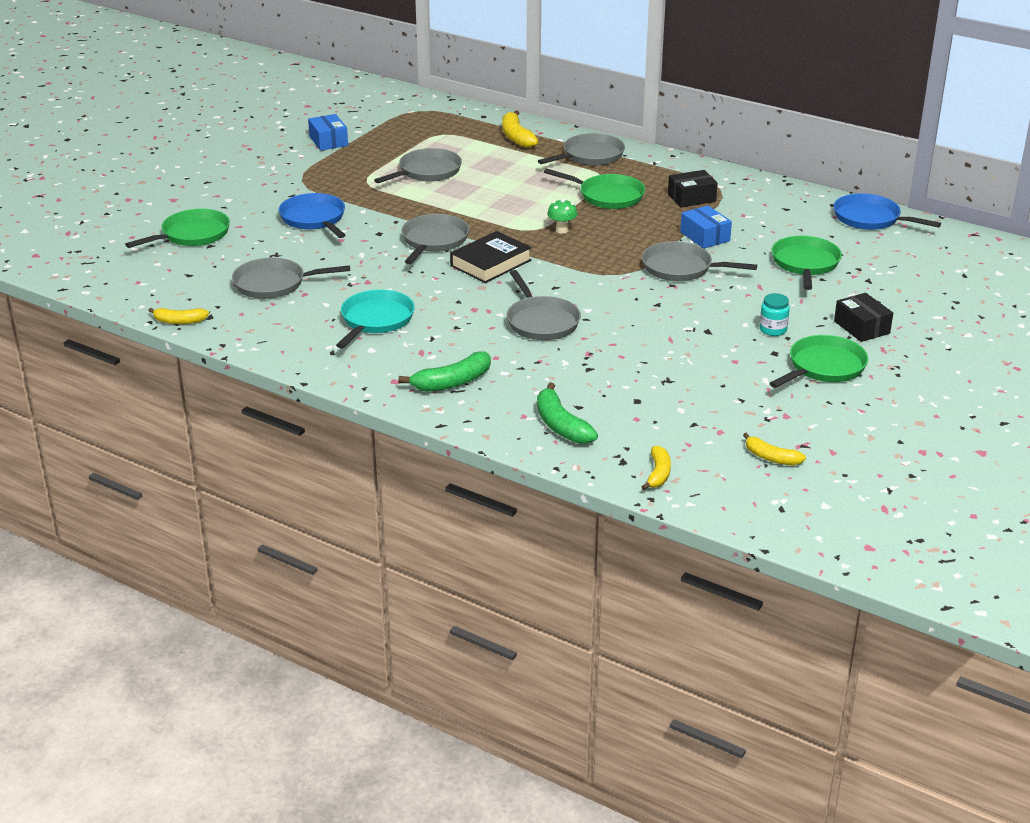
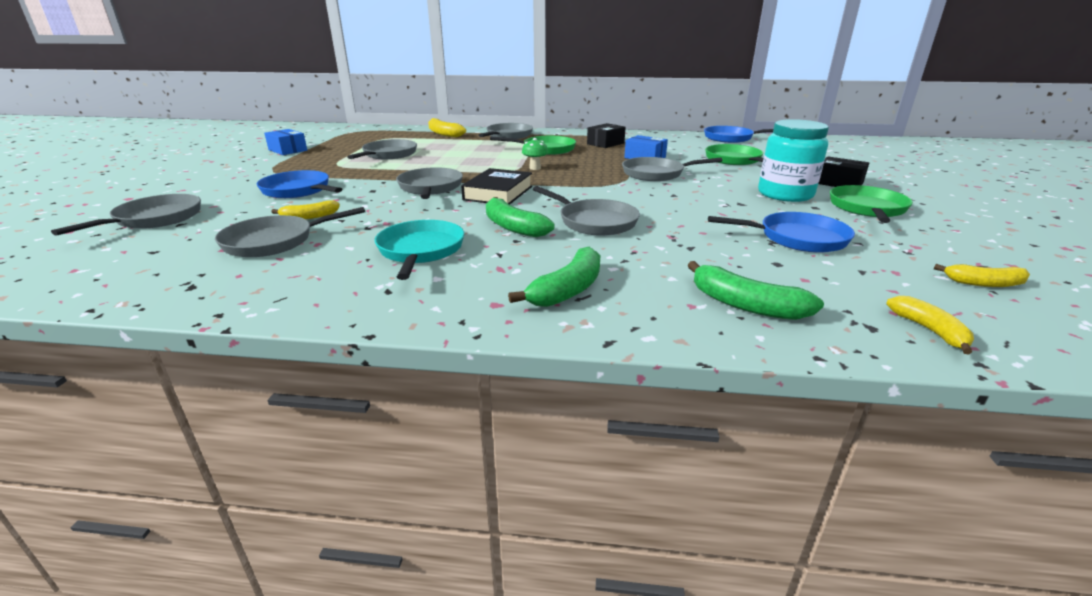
camera: 25 degrees left, 5 degrees down
green pan [125,209,230,248] -> grey pan [51,194,201,236]
yellow banana [148,308,209,324] -> yellow banana moved to [272,201,340,219]
turquoise jar [759,293,790,336] -> turquoise jar [758,119,829,202], size x2.11
none -> green banana [486,197,555,237]
none -> blue pan [708,212,855,253]

